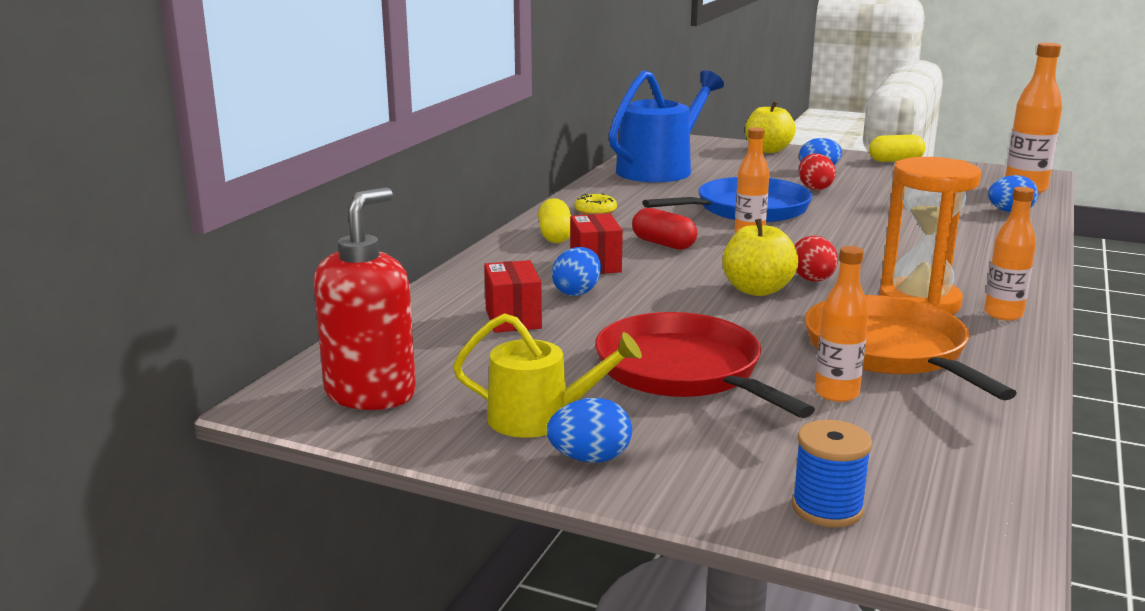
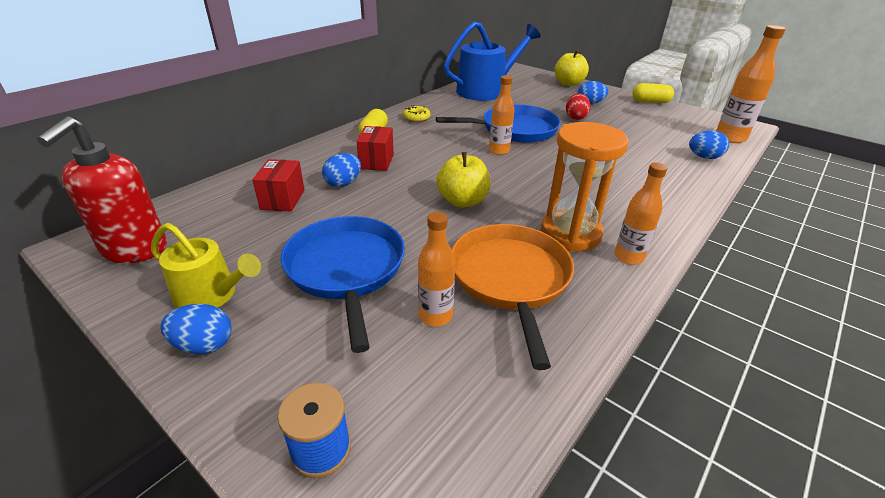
camera: 15 degrees right, 15 degrees up
red soap dispenser [314,187,416,410] -> red soap dispenser turned 150 degrees clockwise [37,116,167,263]
red pan [595,312,815,418] -> blue pan [280,216,405,353]
red capsule [632,208,697,250] -> none
red egg [795,236,838,282] -> none

